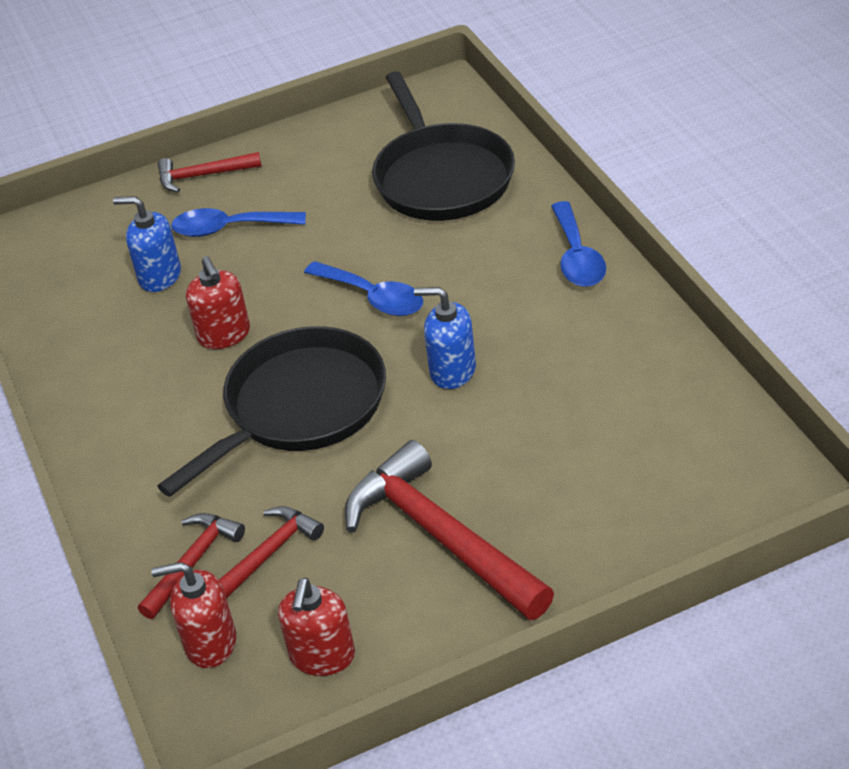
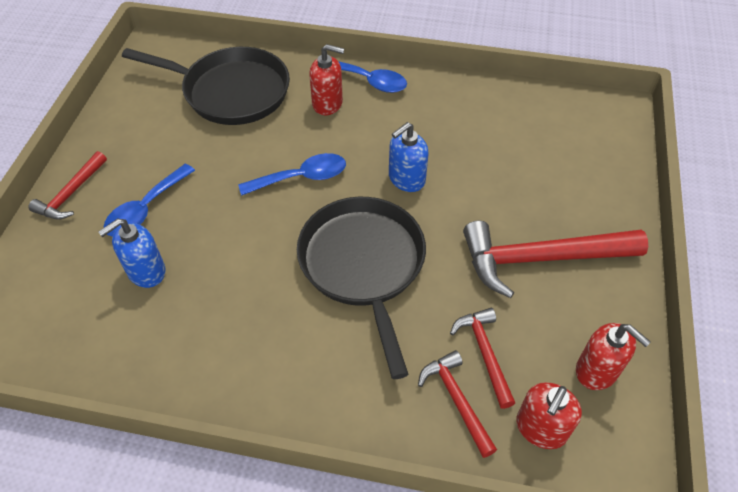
camera: 60 degrees left, 10 degrees up
red soap dispenser [186,256,250,349] -> red soap dispenser moved to [309,44,344,115]

